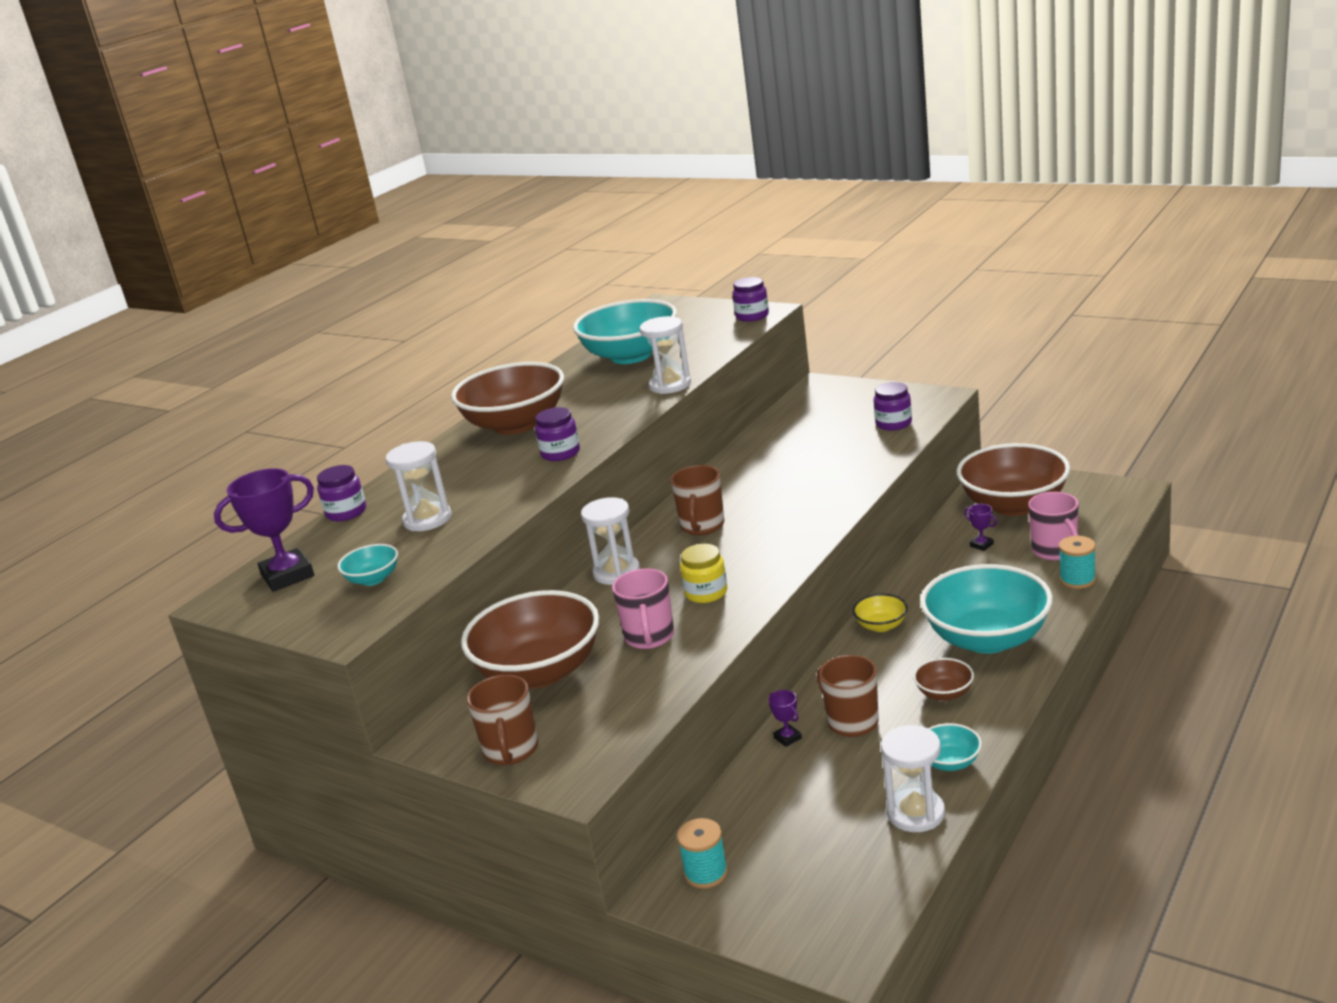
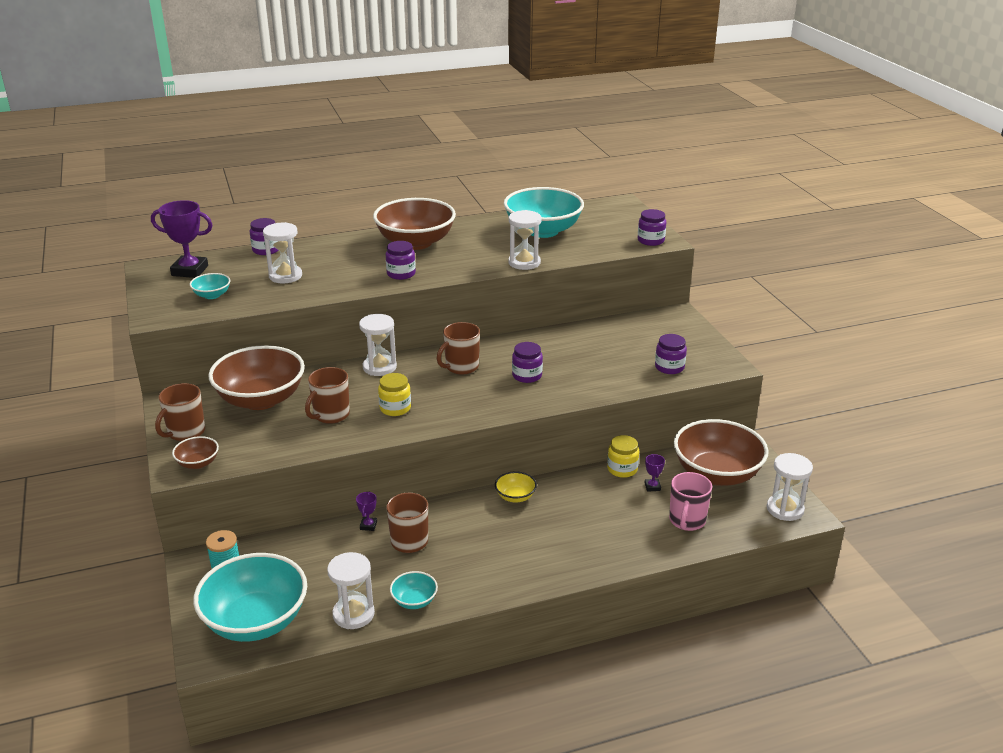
camera: 35 degrees right, 5 degrees up
pink mug [612,568,674,649] -> brown mug [305,367,350,424]
brown bowl [913,658,974,701] -> brown bowl moved to [172,436,219,469]
turquoise bowl [920,564,1053,654] -> turquoise bowl moved to [193,553,307,642]
turquoise spool [1059,536,1096,589] -> none
none -> purple jar [512,342,543,383]
none -> yellow jar [607,435,639,478]
none -> white hourglass [767,453,813,521]

